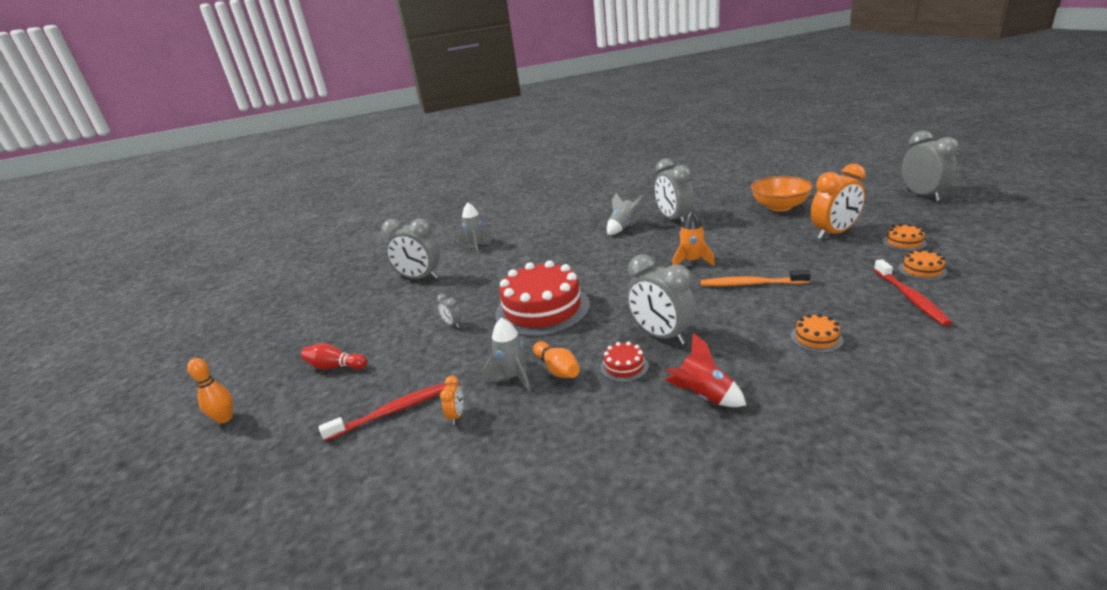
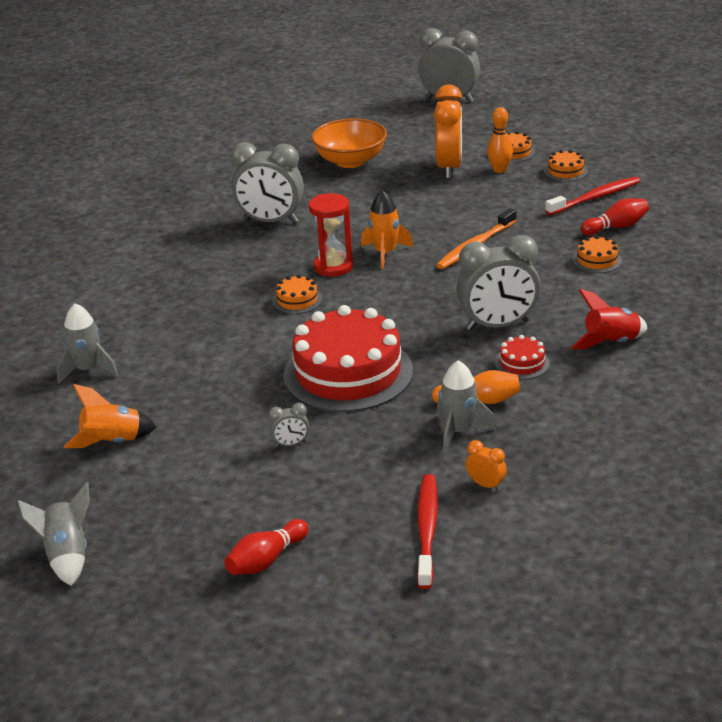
camera: 60 degrees left, 5 degrees up
orange bowling pin [187,358,233,424] -> orange bowling pin moved to [487,107,513,173]
grey clock [381,218,440,279] -> orange rocket [64,384,156,448]
grey rocket [607,193,643,235] -> grey rocket moved to [17,482,90,586]
red toothbrush [874,259,952,326] -> red toothbrush turned 60 degrees counterclockwise [545,177,640,215]
none -> orange cake [273,274,322,314]
none -> red hourglass [309,193,353,277]
none -> red bowling pin [581,198,649,236]

